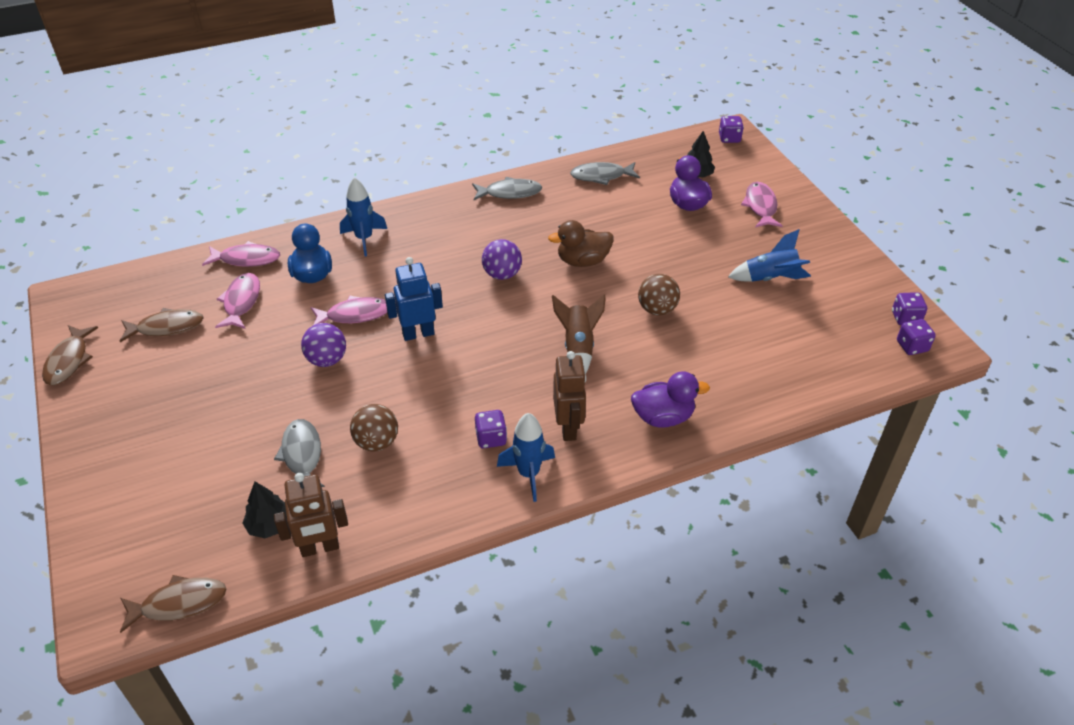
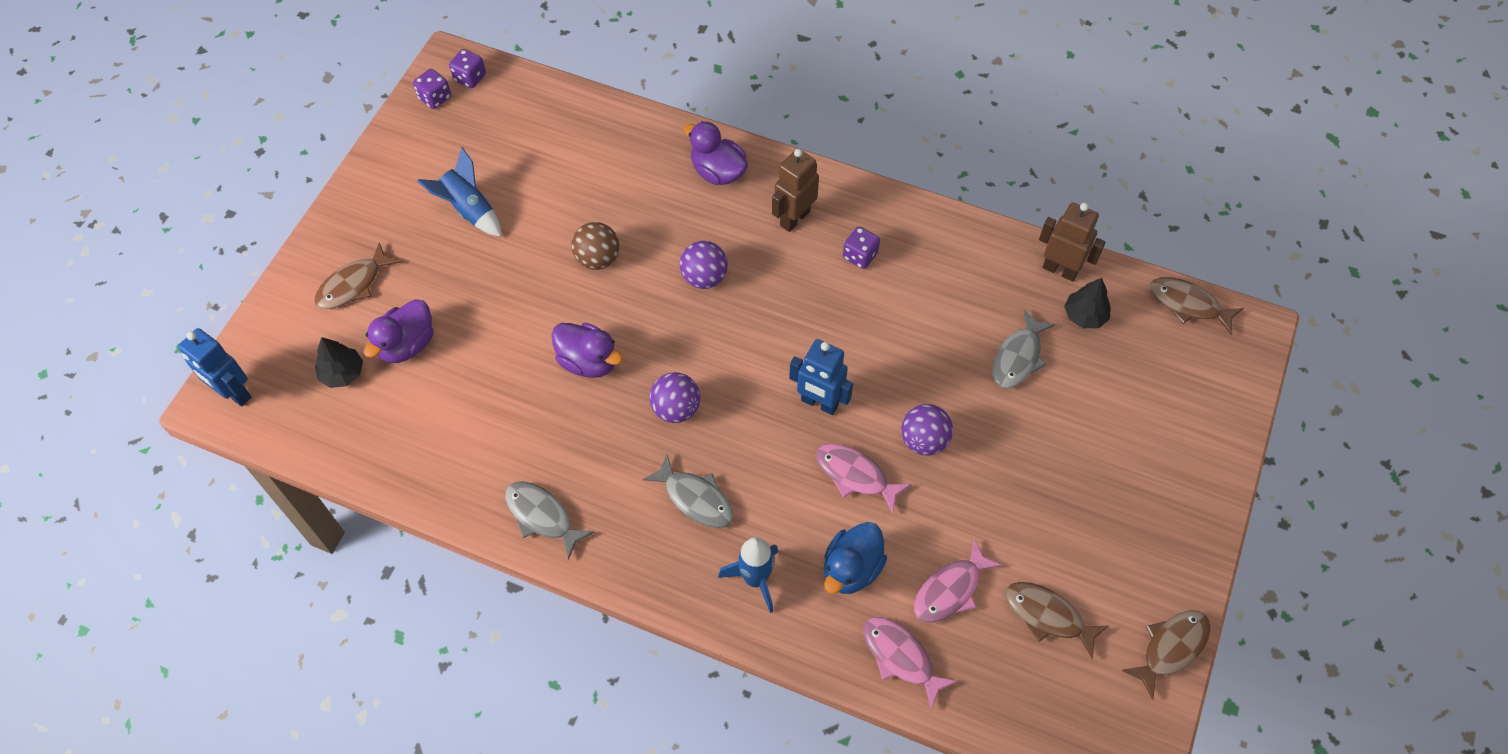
camera: 135 degrees left, 15 degrees up
brown ball [350,404,398,452] -> none
blue rocket [497,413,555,502] -> none
brown duck [548,220,614,267] -> purple duck [551,323,623,378]
brown rocket [552,294,606,374] -> purple ball [680,241,728,289]
grey fish [570,162,640,185] -> grey fish moved to [643,454,734,528]
purple dice [719,116,744,143] -> blue robot [178,328,252,407]
pink fish [741,182,783,228] -> brown fish [314,243,401,309]

